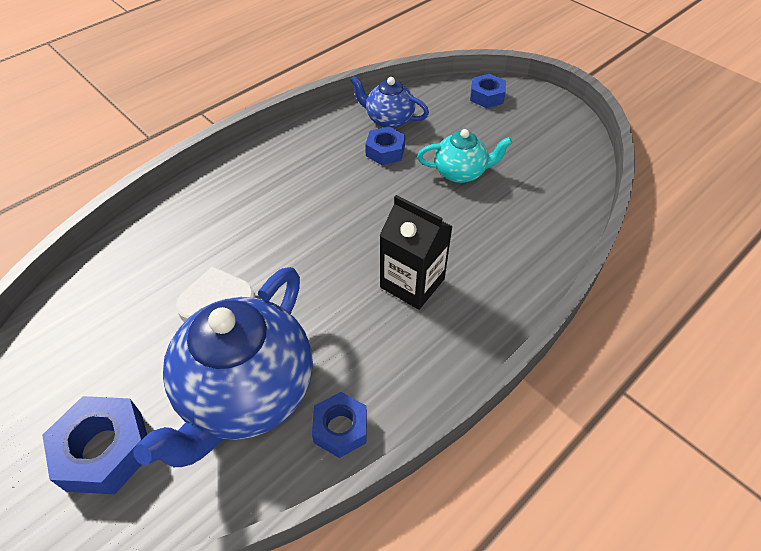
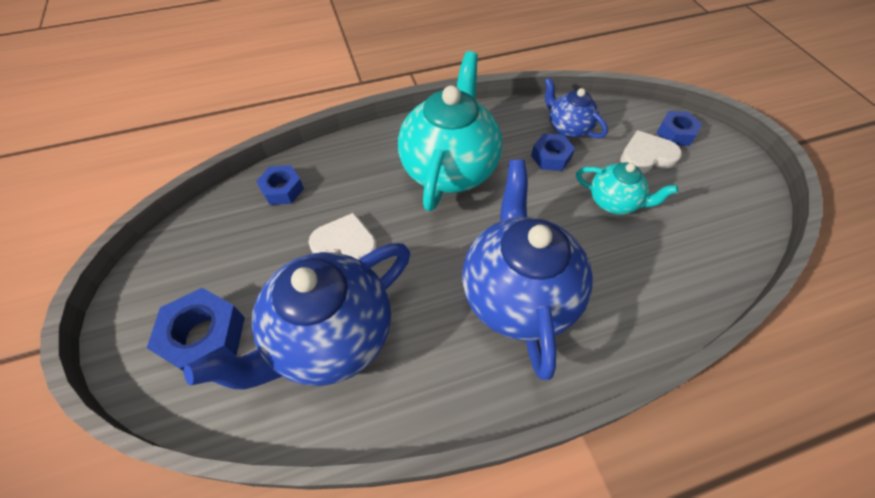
camera: 25 degrees right, 5 degrees up
blue nut [312,392,367,458] -> blue nut moved to [256,165,304,205]
black carton [379,195,453,310] -> blue teapot [462,160,593,380]
none -> turquoise teapot [398,51,502,211]
none -> white heart [620,130,682,173]

